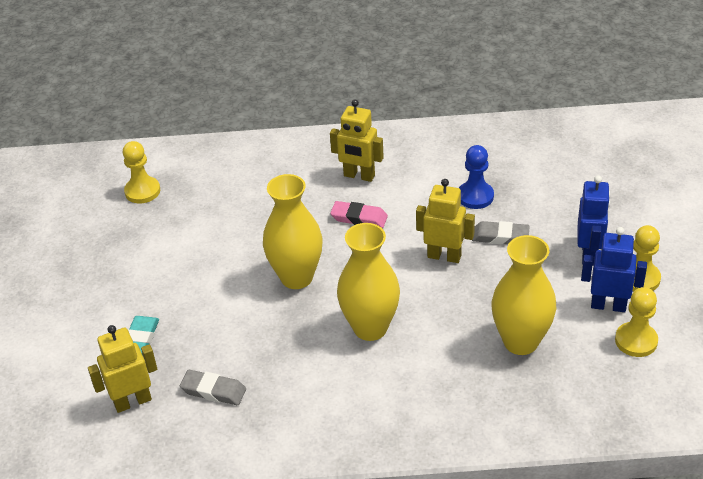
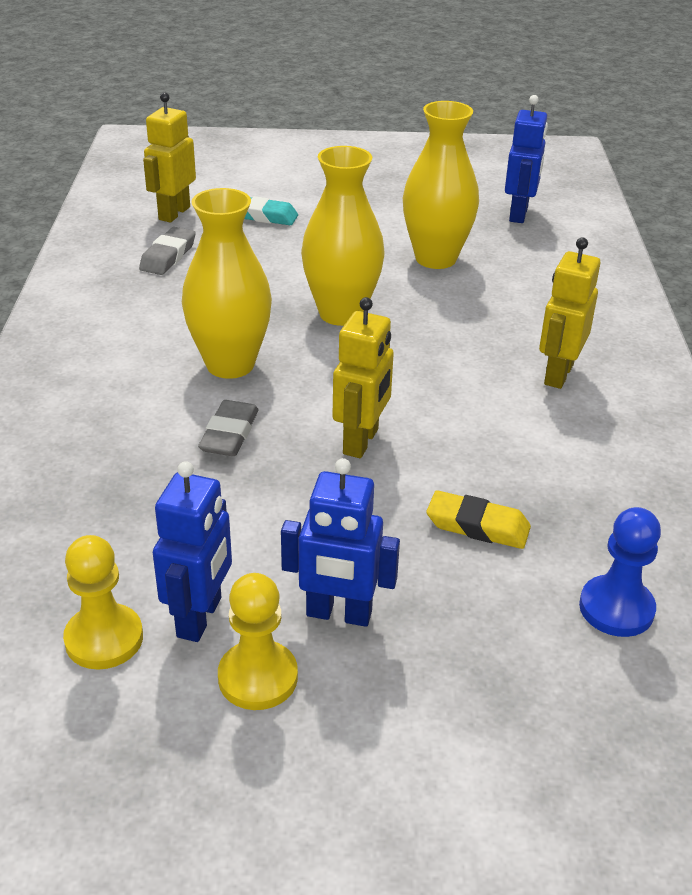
camera: 90 degrees right, 5 degrees down
yellow robot [88,325,157,413] -> yellow robot turned 135 degrees counterclockwise [143,92,196,223]
yellow pawn [123,141,160,203] -> blue robot [505,95,548,223]
pink eraser [330,201,388,228] -> none
blue pawn [459,145,494,209] -> blue pawn moved to [579,507,661,637]
grey eraser [472,221,530,244] -> grey eraser moved to [198,400,259,456]
yellow vase [491,235,556,355] -> yellow vase moved to [403,101,479,269]
none -> yellow eraser [427,490,531,549]

